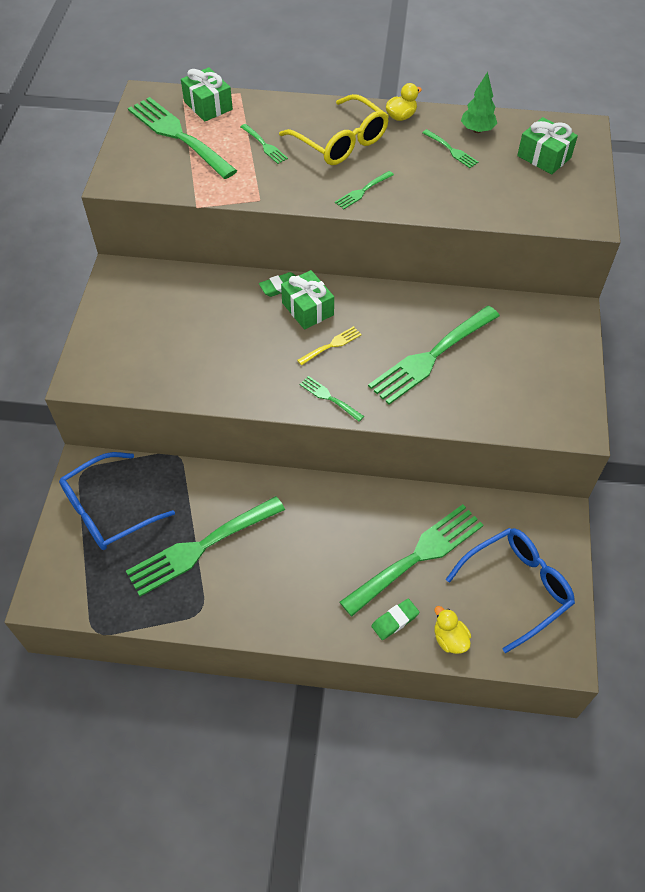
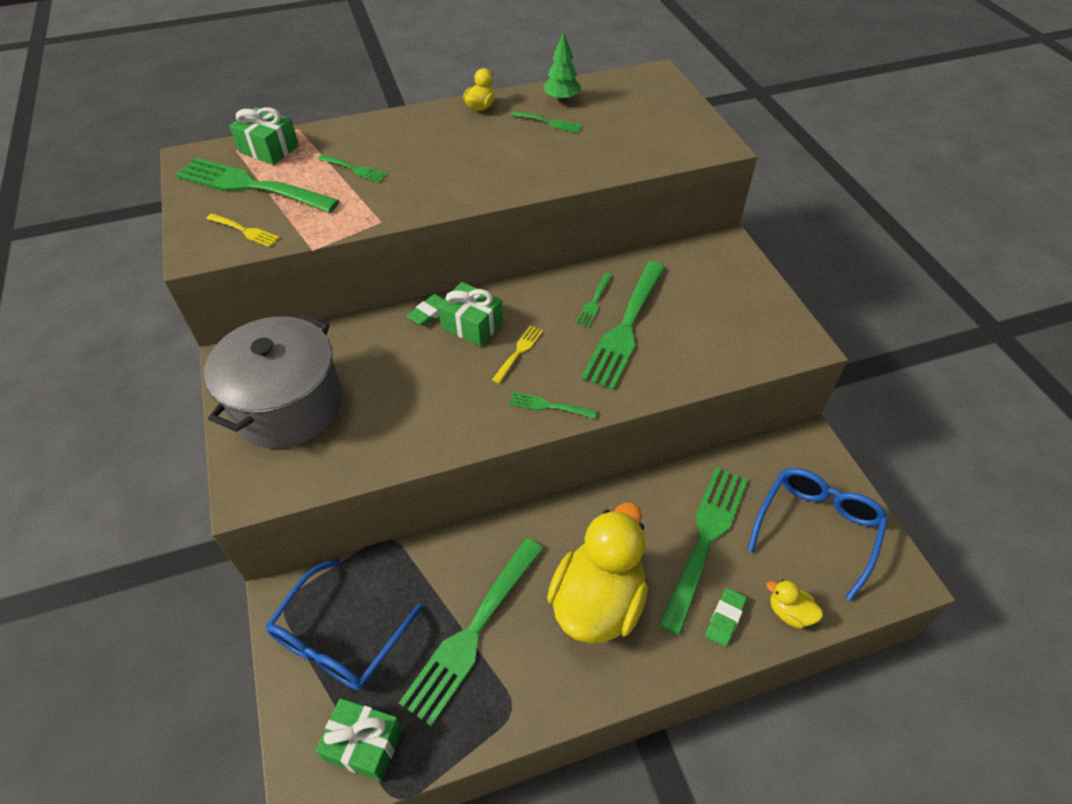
camera: 25 degrees left, 5 degrees down
yellow glasses [279,94,389,165] -> none
green fork [335,171,394,209] -> green fork moved to [575,273,612,328]
green gift [517,117,578,174] -> green gift moved to [316,698,403,781]
none -> grey pot [204,315,343,448]
none -> yellow fork [206,214,280,247]
none -> yellow duck [547,502,648,644]

